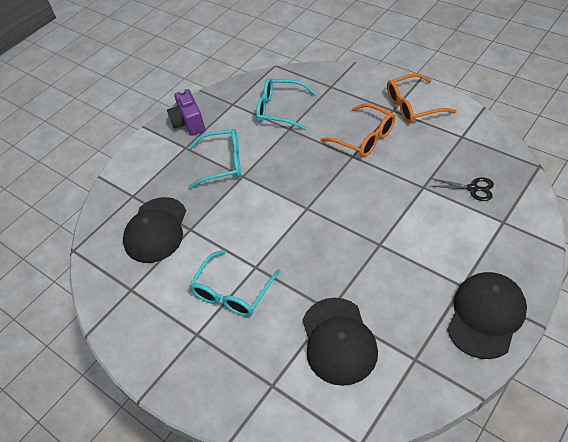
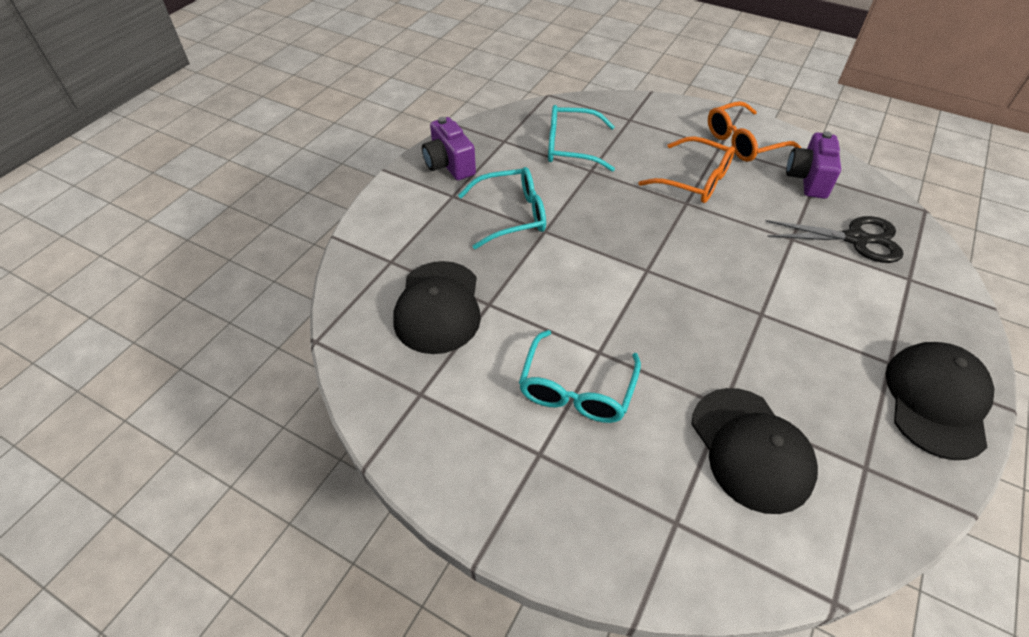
camera: 15 degrees left, 0 degrees up
black scissors [431,178,494,201] -> black scissors [766,216,903,263], size x1.61
none -> purple camera [786,131,841,199]

